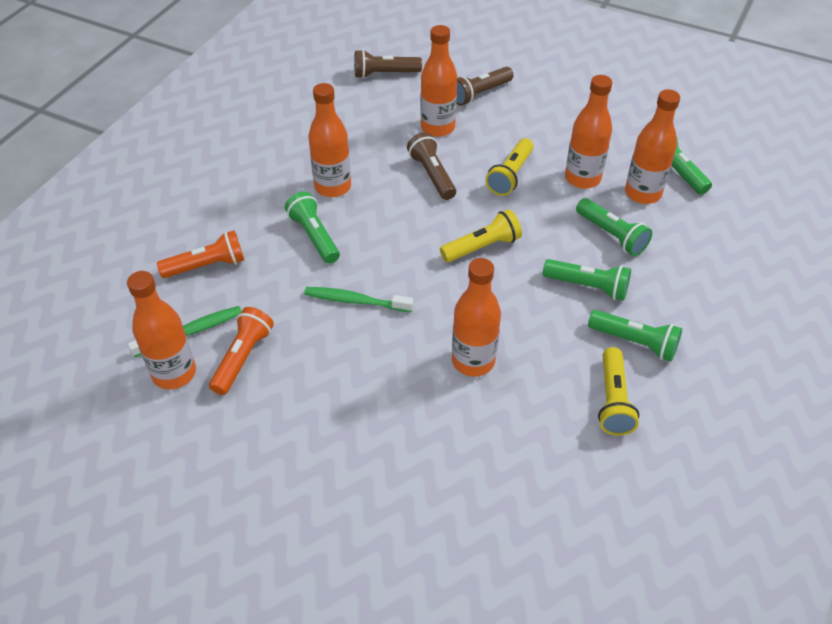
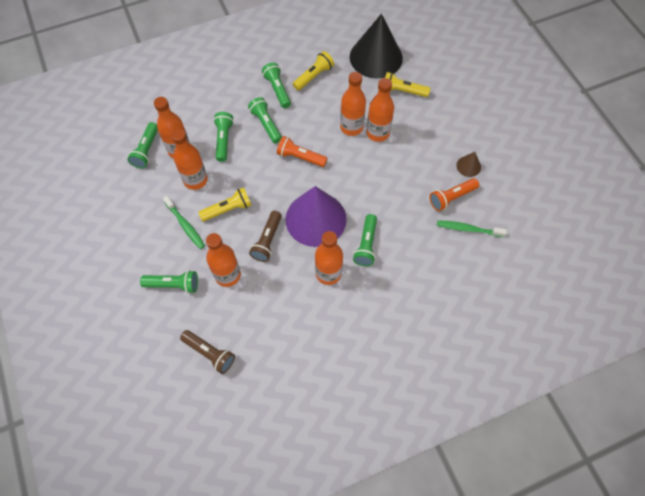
camera: 140 degrees left, 15 degrees up
orange bottle [127,271,196,389] -> orange bottle moved to [366,78,394,142]
orange flashlight [157,230,244,278] -> orange flashlight moved to [277,136,327,167]
green toothbrush [304,287,414,312] -> green toothbrush moved to [163,196,205,249]
yellow flashlight [440,209,522,262] -> yellow flashlight moved to [385,72,431,97]
brown flashlight [457,67,514,106] -> green flashlight [140,270,198,293]
none -> purple cone [286,186,347,247]
none -> black cone [350,14,403,79]
none -> brown cone [456,152,481,177]

